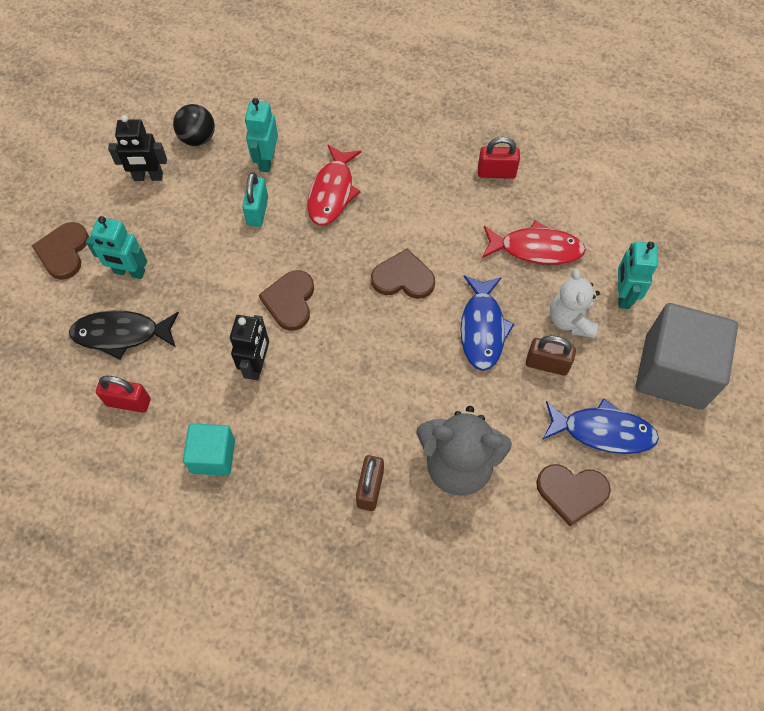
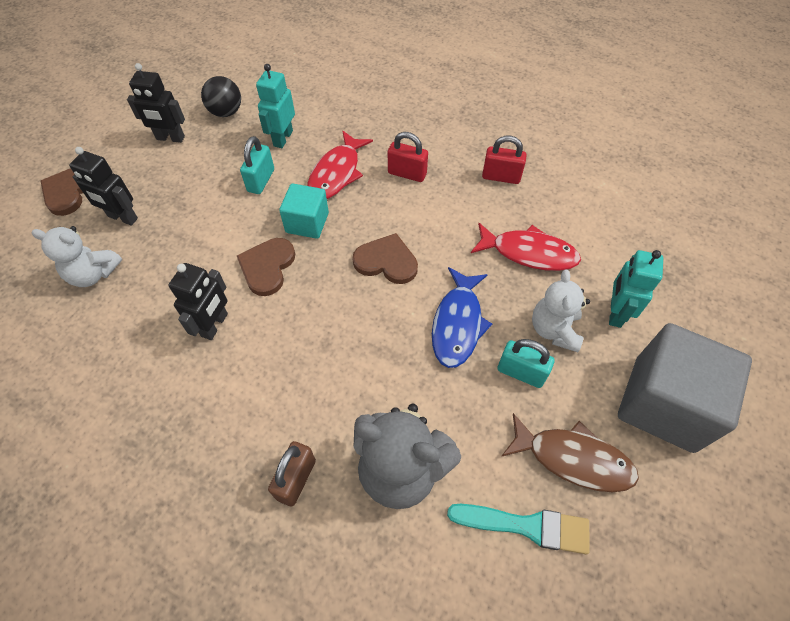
camera: 10 degrees right, 5 degrees down
black fish [69,310,179,360] -> white teddy bear [32,226,122,287]
turquoise robot [86,216,147,279] -> black robot [69,147,138,226]
red padlock [96,376,150,413] -> red padlock moved to [388,132,428,182]
turquoise cube [183,423,235,476] -> turquoise cube moved to [279,183,329,239]
brown padlock [526,335,576,376] -> turquoise padlock [497,339,554,388]
brown heart [536,464,611,526] -> turquoise brush [447,504,589,554]
blue fish [542,398,659,454] -> brown fish [501,413,639,492]

